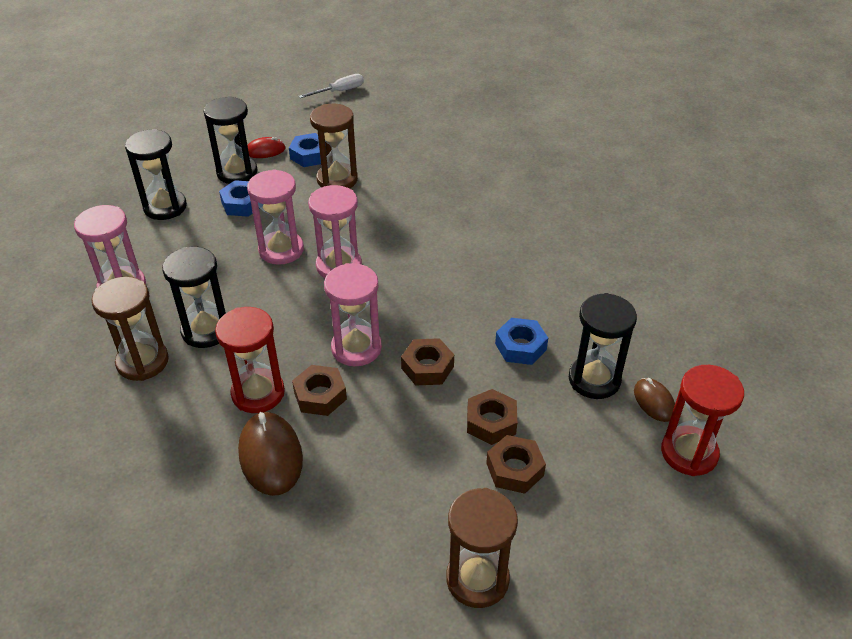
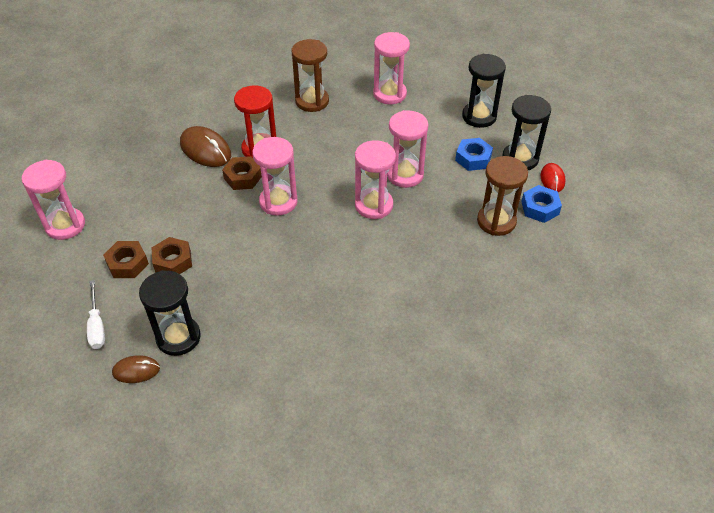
camera: 105 degrees right, 5 degrees up
black hourglass [162,247,226,348] -> none
brown mouse [238,412,303,496] -> brown mouse turned 45 degrees clockwise [180,126,231,167]
white screwdriver [299,74,364,98] -> white screwdriver moved to [87,280,105,349]
brown nut [401,338,454,386] -> none
brown hourglass [446,488,518,608] -> pink hourglass [22,160,85,240]
blue nut [495,318,548,365] -> none
red hourglass [661,365,744,476] -> none

